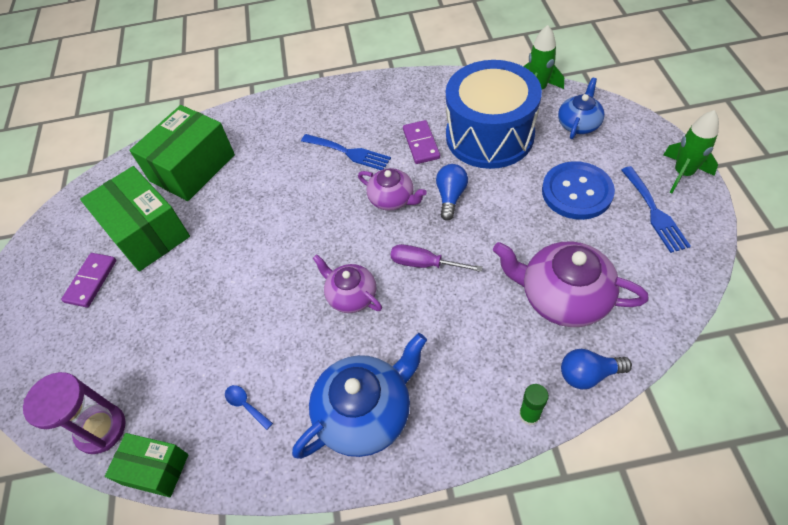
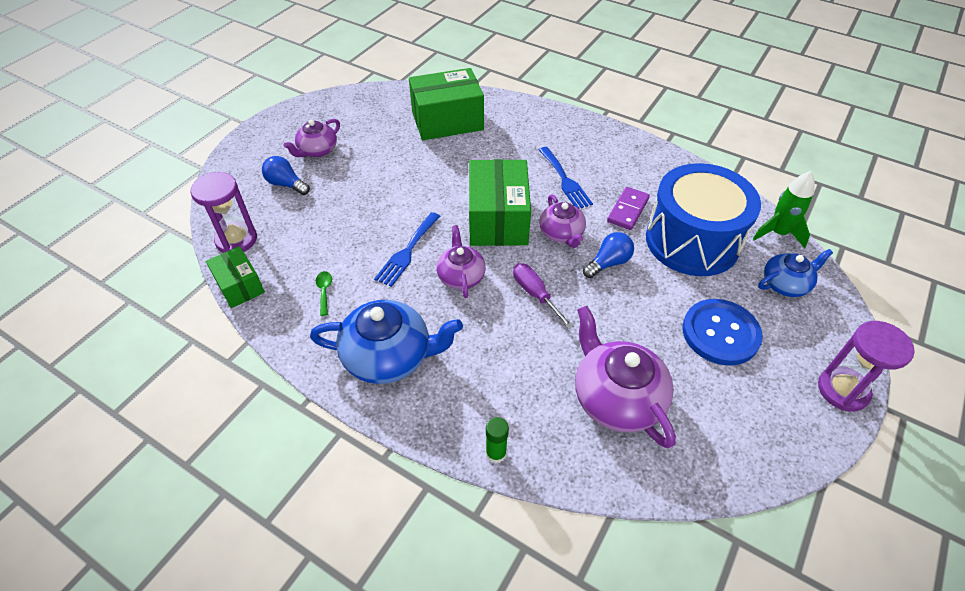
camera: 35 degrees right, 5 degrees down
purple domino [61,253,116,308] -> purple teapot [283,119,340,157]
green box [80,166,190,271] -> green box moved to [469,159,531,246]
blue spoon [225,385,273,430] -> green spoon [316,271,332,316]
blue light bulb [561,349,632,389] -> blue light bulb moved to [262,156,310,195]
blue fork [621,166,691,253] -> blue fork moved to [374,212,441,287]
green rocket [663,110,719,193] -> purple hourglass [818,321,915,411]

